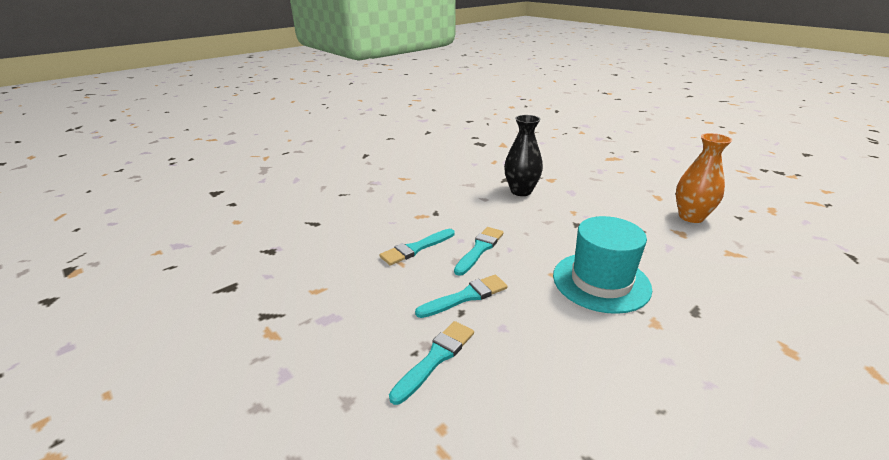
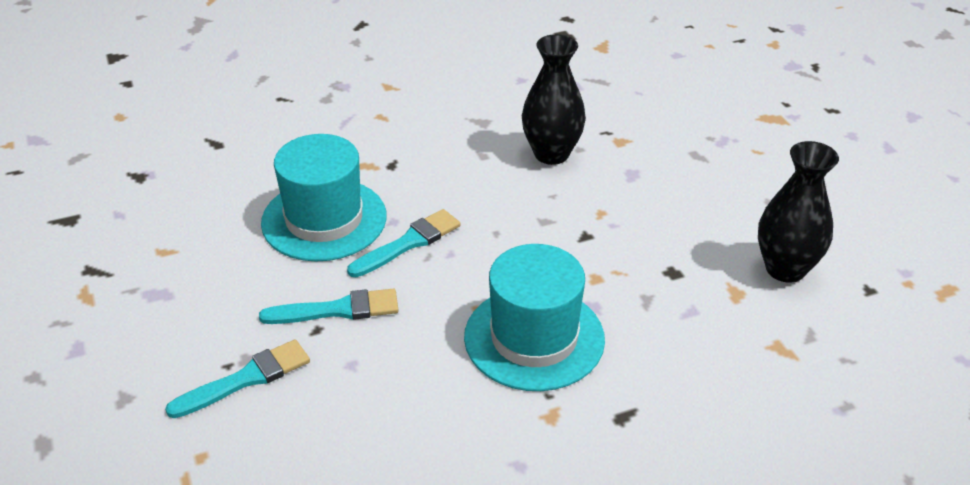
camera: 20 degrees right, 10 degrees up
turquoise brush [380,229,454,265] -> turquoise hat [261,134,387,261]
orange vase [676,133,732,223] -> black vase [758,141,839,283]

